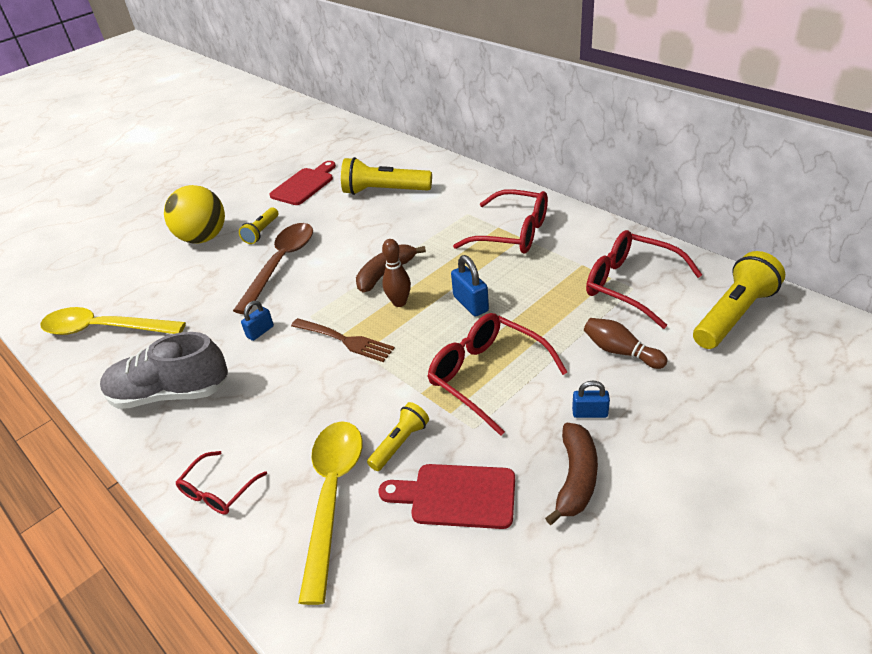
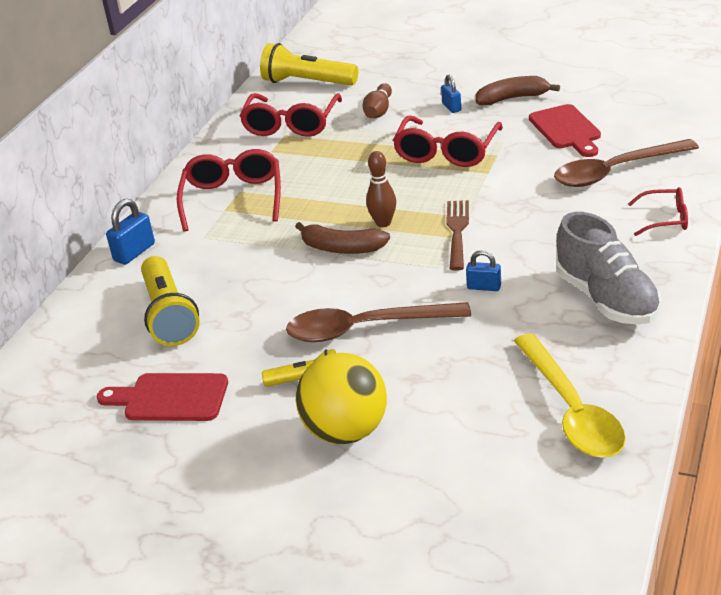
camera: 115 degrees left, 5 degrees down
yellow spoon [298,421,362,605] -> brown spoon [554,139,699,187]
yellow flashlight [367,402,429,471] -> none
blue padlock [451,255,489,317] -> blue padlock moved to [106,199,155,265]

